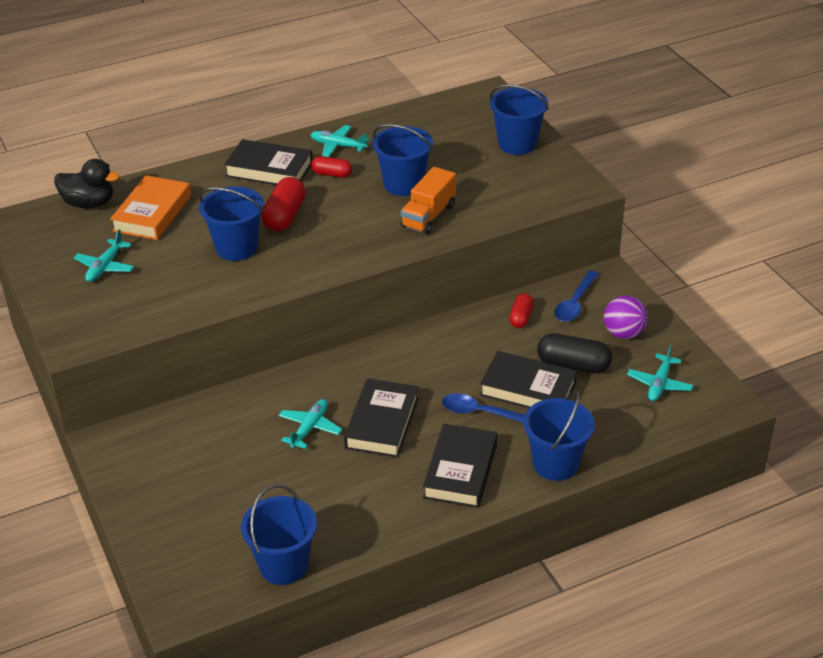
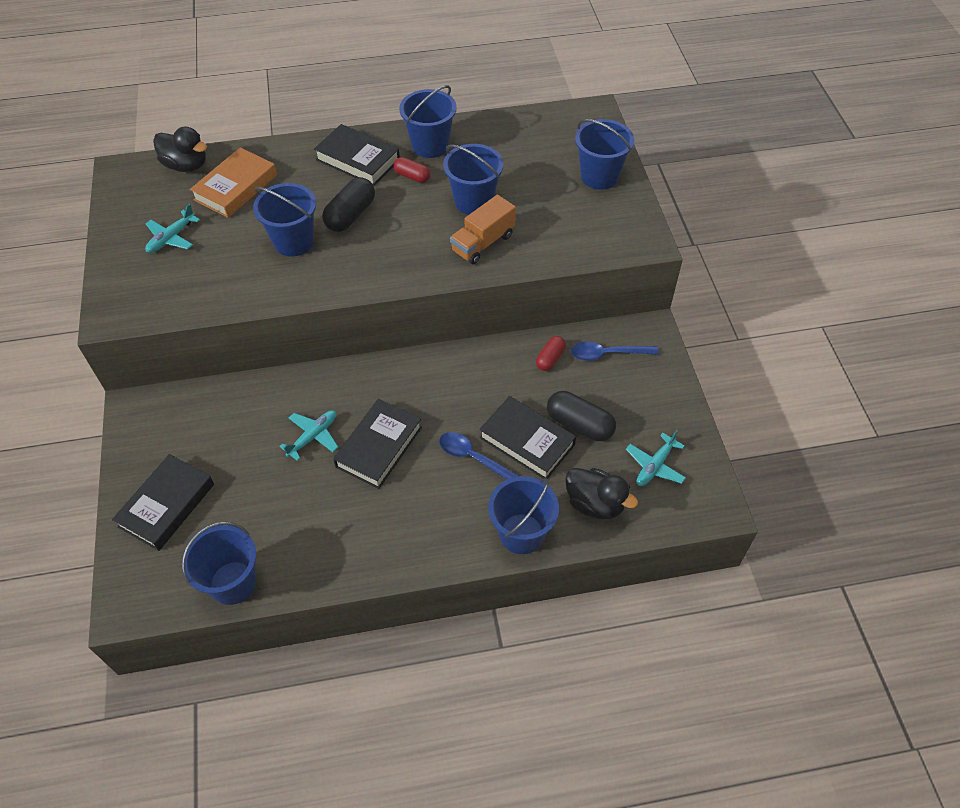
camera: 15 degrees right, 15 degrees up
red capsule [261,177,306,231] -> black capsule [322,177,375,232]
turquoise plane [310,125,369,157] -> blue bucket [399,85,457,158]
black book [423,424,497,508] -> black book moved to [112,454,214,551]
blue spoon [554,271,599,322] -> blue spoon turned 45 degrees clockwise [571,341,659,361]
purple ball [604,296,648,339] -> none
none -> black duck [565,468,638,519]

